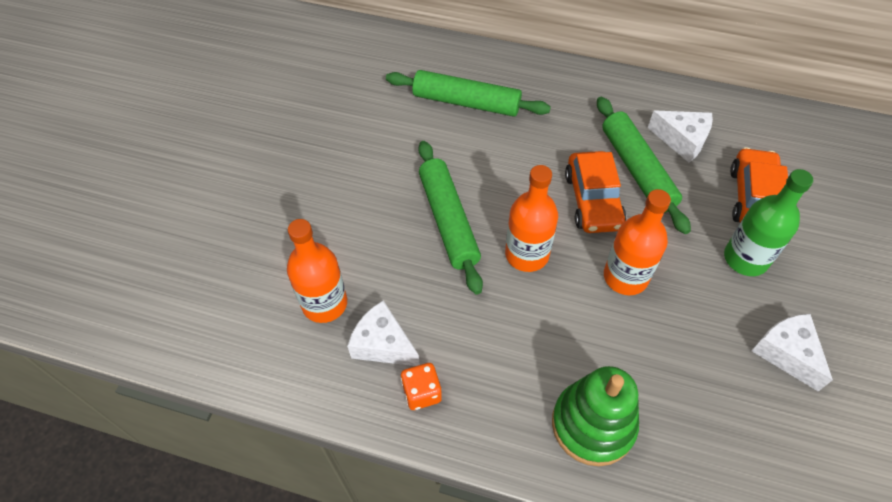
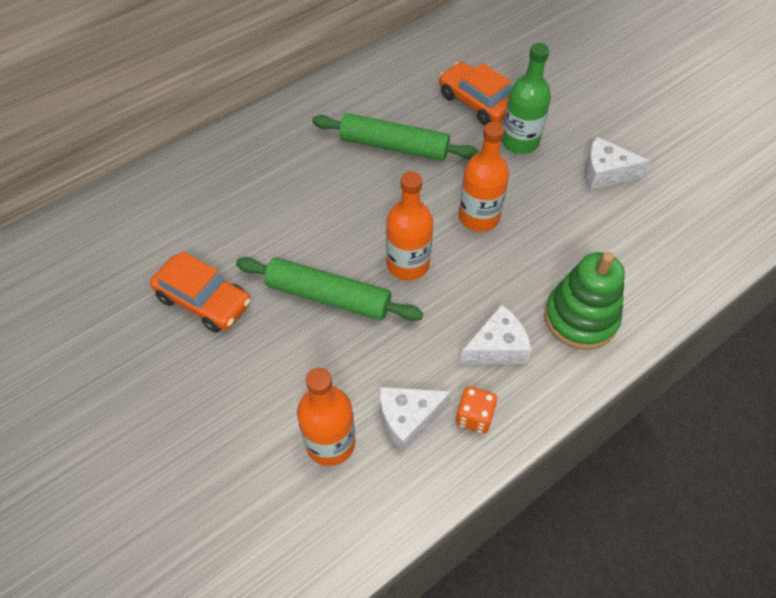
camera: 55 degrees left, 0 degrees up
green rolling pin [386,70,551,117] -> none
orange car [565,151,626,233] -> orange car moved to [150,251,251,333]
white cheese [648,111,713,163] -> white cheese moved to [460,304,532,364]

